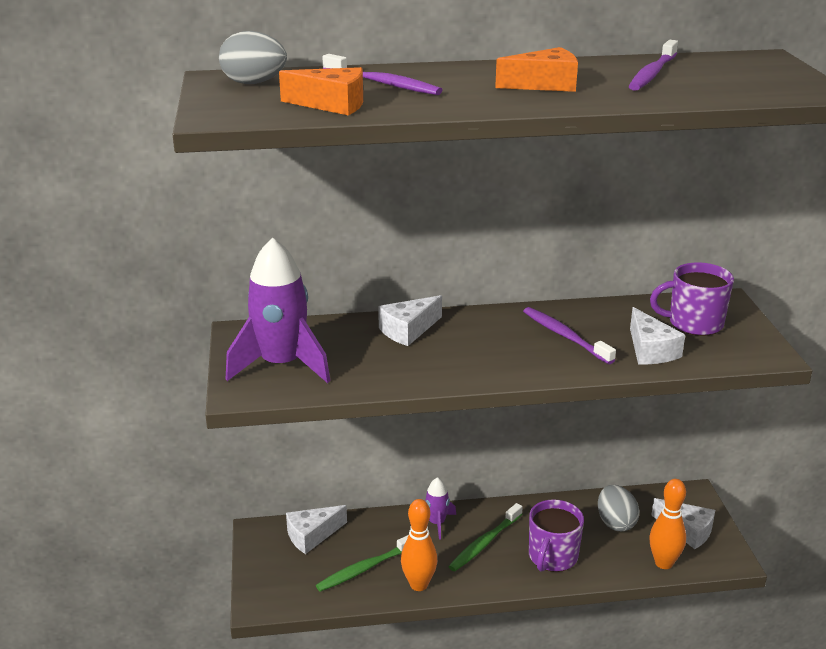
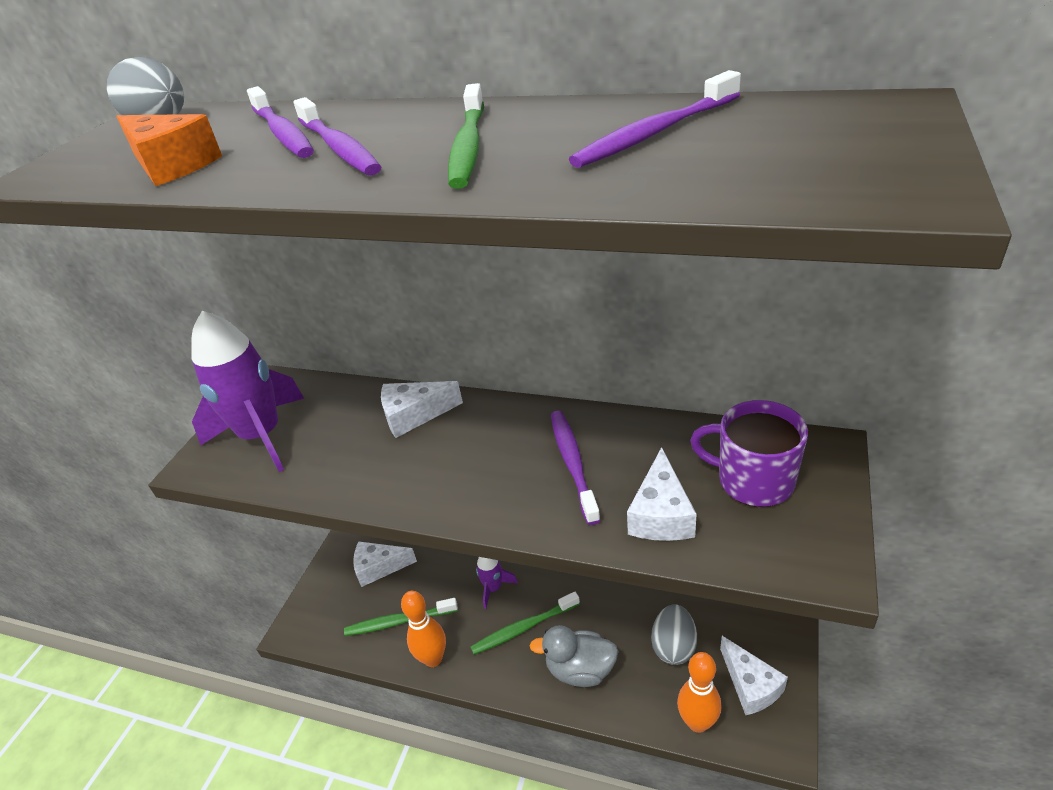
camera: 30 degrees right, 10 degrees up
orange cheese [495,47,578,92] -> green toothbrush [448,83,484,189]
purple mug [529,499,584,572] -> grey duck [529,625,619,687]
none -> purple toothbrush [293,97,381,175]

